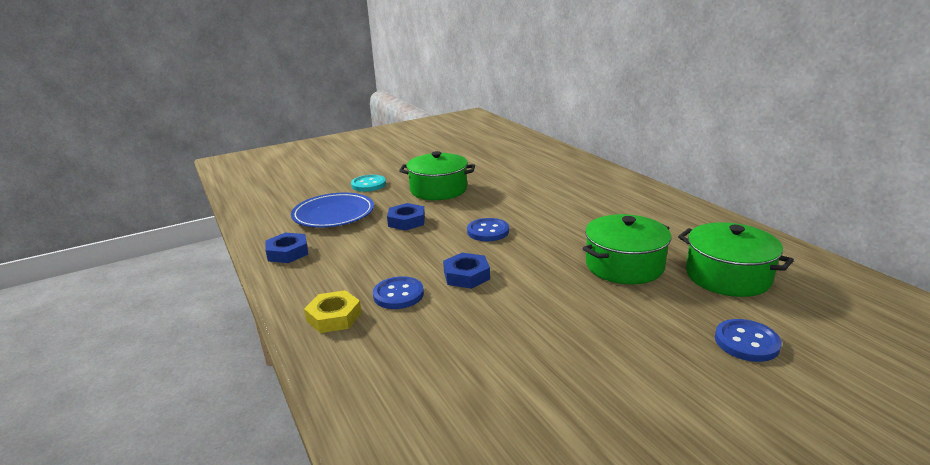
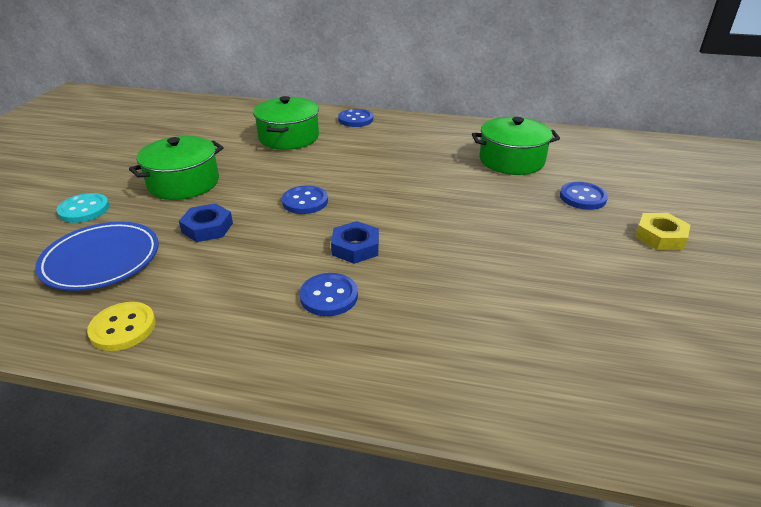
camera: 50 degrees left, 10 degrees up
blue nut [265,233,308,263] -> yellow button [87,302,156,351]
yellow nut [304,290,362,333] -> yellow nut moved to [635,213,690,250]
green pot [582,214,671,284] -> green pot moved to [253,96,319,150]
none -> blue button [338,109,373,127]

